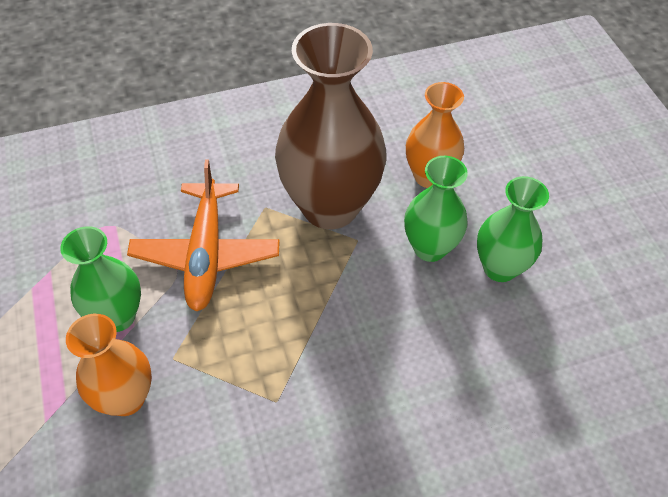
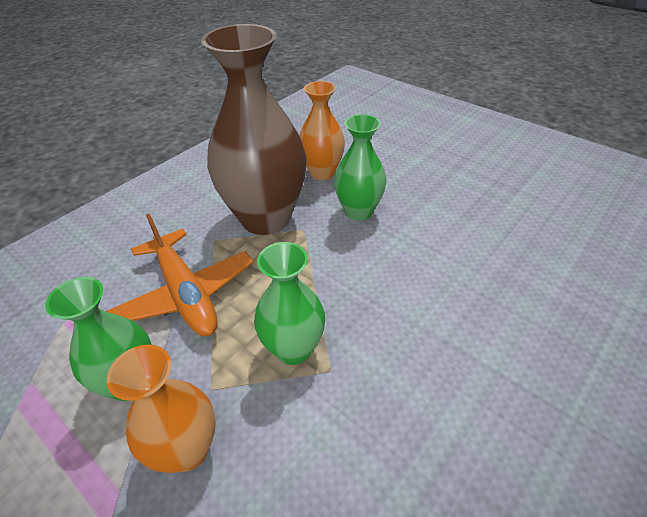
camera: 30 degrees left, 10 degrees down
green vase [477,176,549,282] -> green vase moved to [254,242,325,365]

